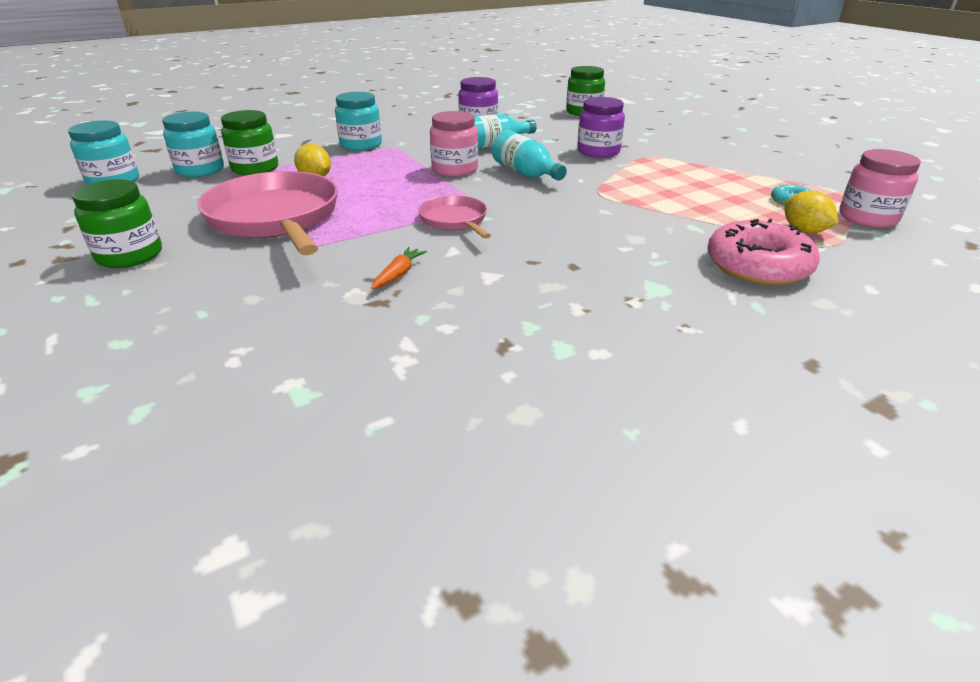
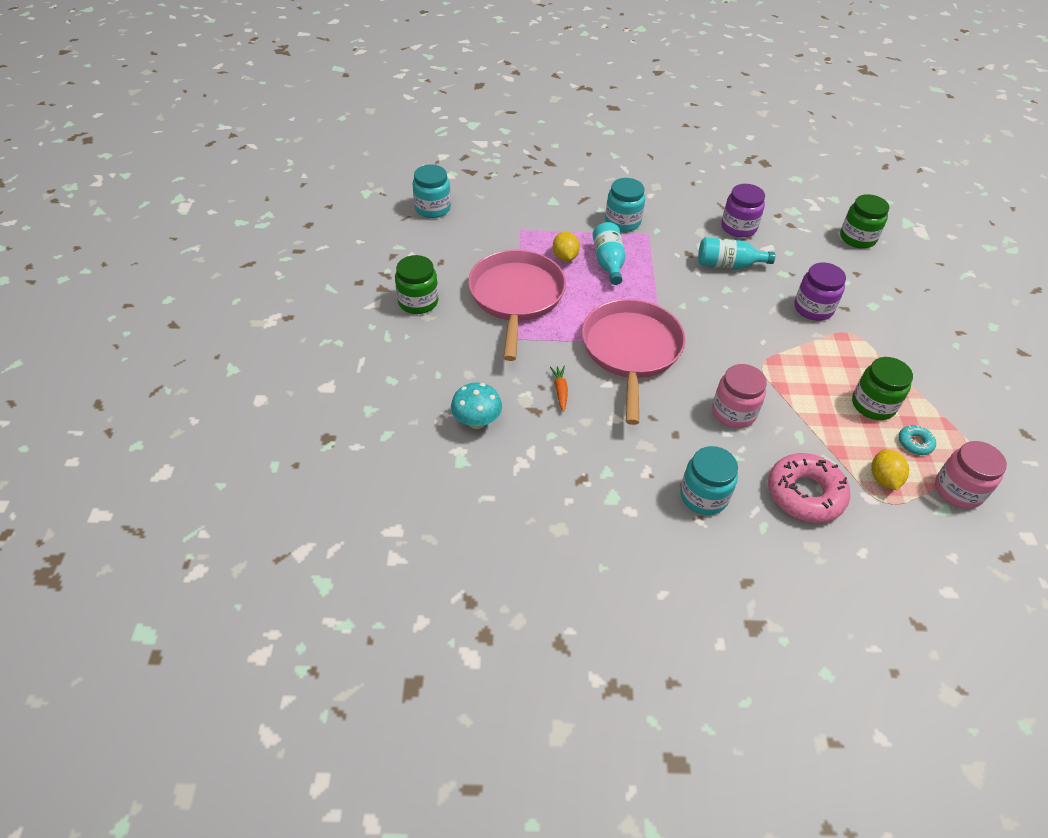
camera: 30 degrees right, 15 degrees up
turquoise jar [162,112,224,177] -> turquoise jar moved to [680,446,738,515]
green jar [221,110,278,175] -> green jar moved to [852,357,913,420]
orange carrot [371,247,427,289] -> orange carrot turned 60 degrees counterclockwise [550,366,568,412]
pink pan [418,195,491,239] -> pink pan [582,299,686,425], size x1.96
pink jar [430,111,478,177] -> pink jar moved to [712,364,767,428]
turquoise bottle [492,130,567,180] -> turquoise bottle moved to [593,222,625,285]
none -> turquoise mushroom [451,383,502,429]

